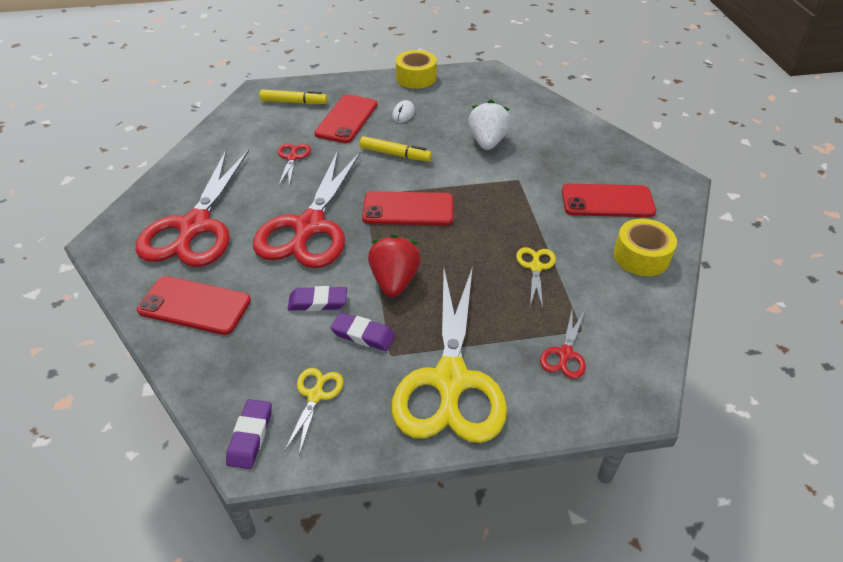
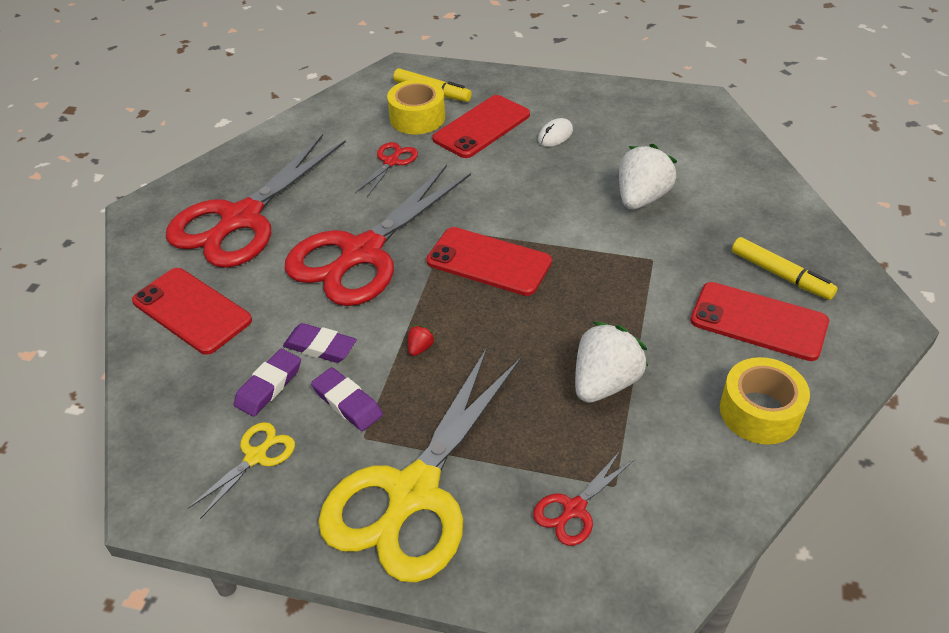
camera: 25 degrees right, 0 degrees up
purple eraser [226,399,272,469] -> purple eraser moved to [234,349,301,417]
yellow marker [360,136,432,162] -> yellow marker moved to [732,237,838,300]
red strawberry [368,234,421,297] -> red strawberry [408,325,435,356], size x0.41
yellow tape [396,50,437,89] -> yellow tape moved to [387,79,445,134]
yellow scissors [516,247,556,309] -> white strawberry [575,322,648,403]

